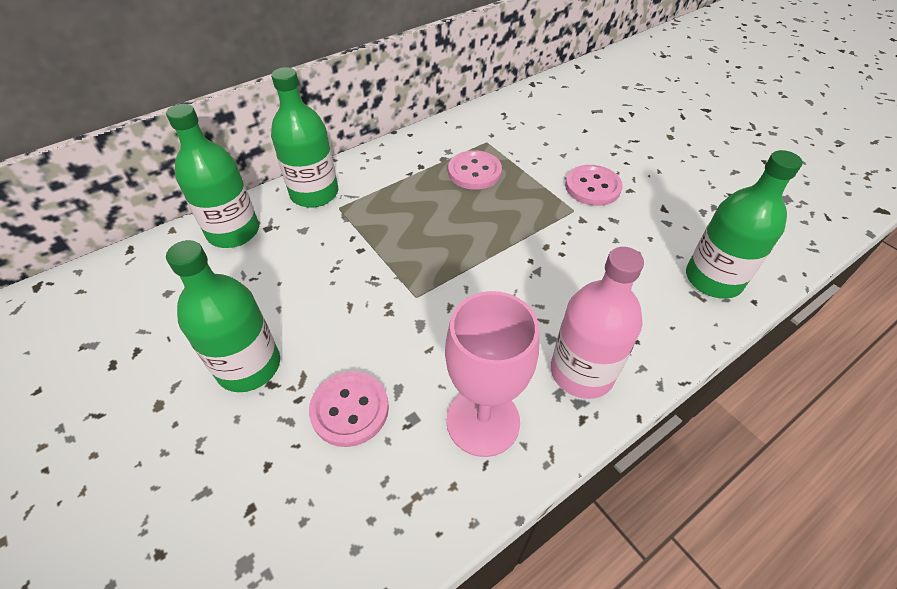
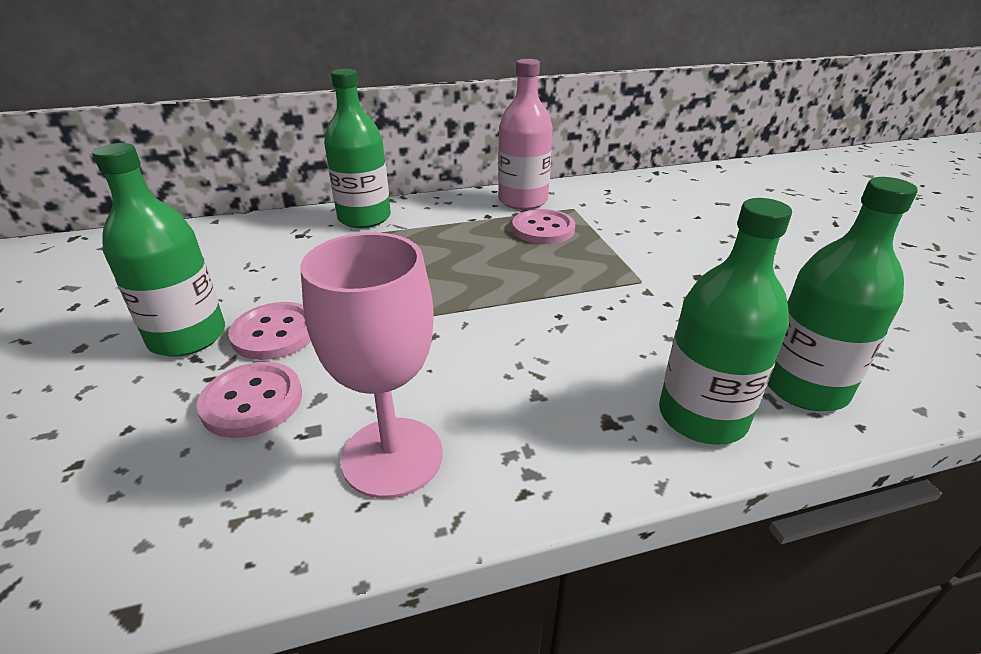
camera: 20 degrees right, 15 degrees down
green bottle [166,104,259,248] -> green bottle moved to [659,198,792,445]
pink bottle [551,247,644,399] -> pink bottle moved to [498,59,553,210]
pink button [565,165,623,206] -> pink button moved to [228,302,311,360]

